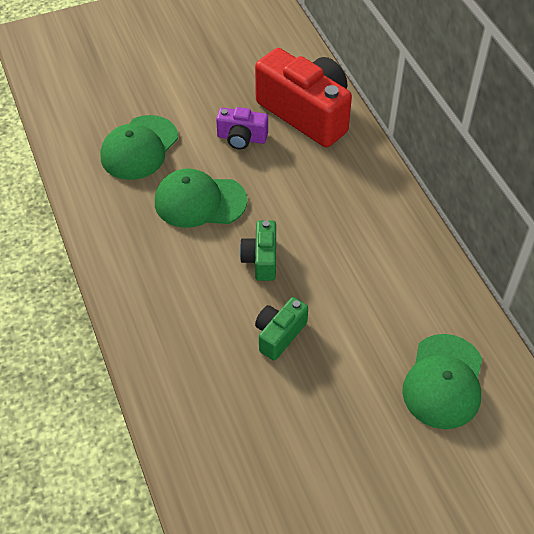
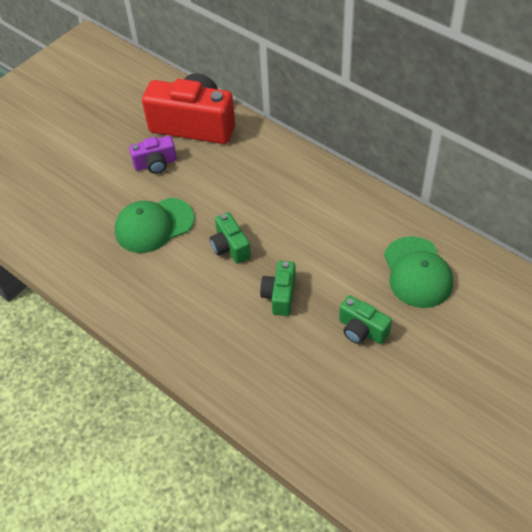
camera: 25 degrees left, 0 degrees up
green cap [101,115,178,180] -> none
none -> green camera [339,295,392,344]

